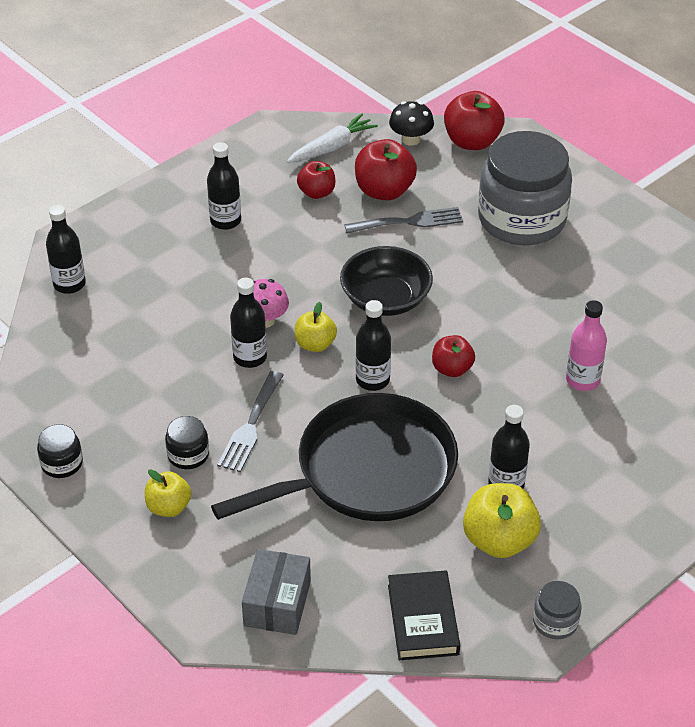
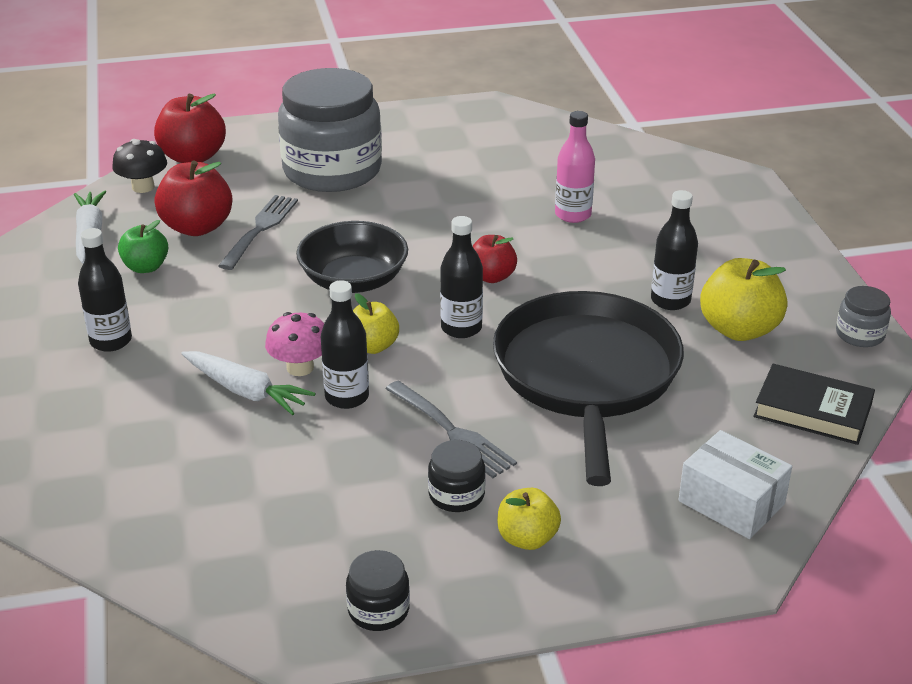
camera: 60 degrees left, 10 degrees down
black bottle [46,205,86,294] -> none
grey box [242,549,311,635] -> white box [679,430,792,539]
red apple [297,161,335,199] -> green apple [118,220,168,273]
none -> white carrot [181,351,315,415]

